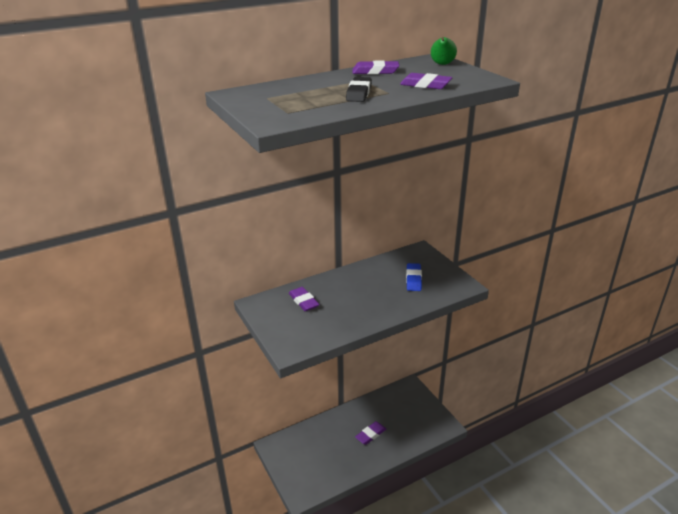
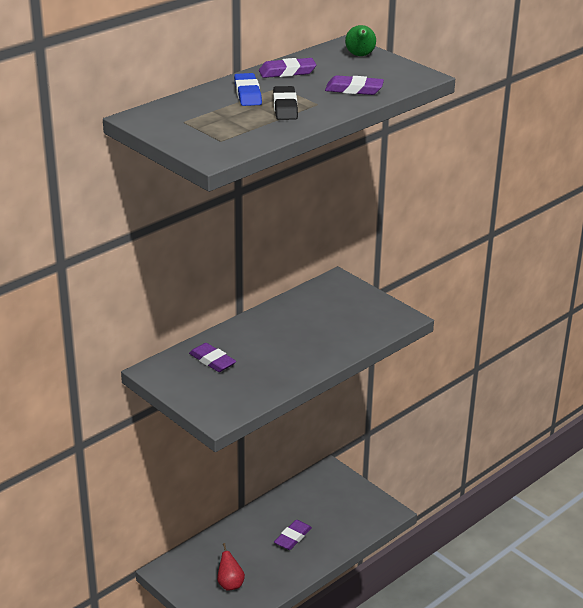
camera: 15 degrees left, 0 degrees up
blue eraser [406,263,422,291] -> blue eraser moved to [234,73,262,106]
none -> red pear [217,543,245,591]

